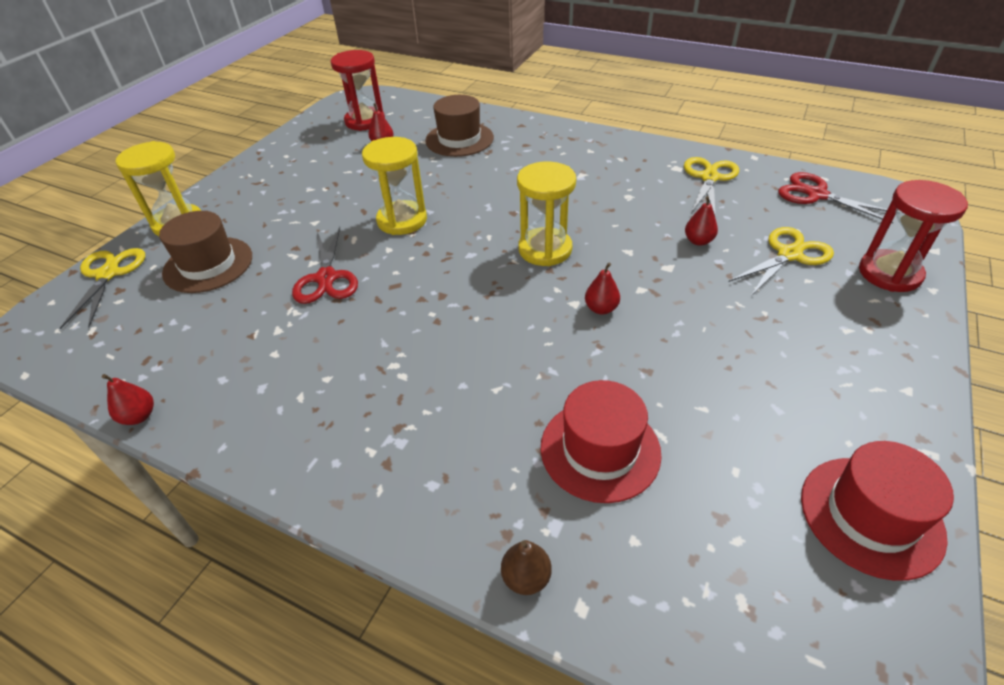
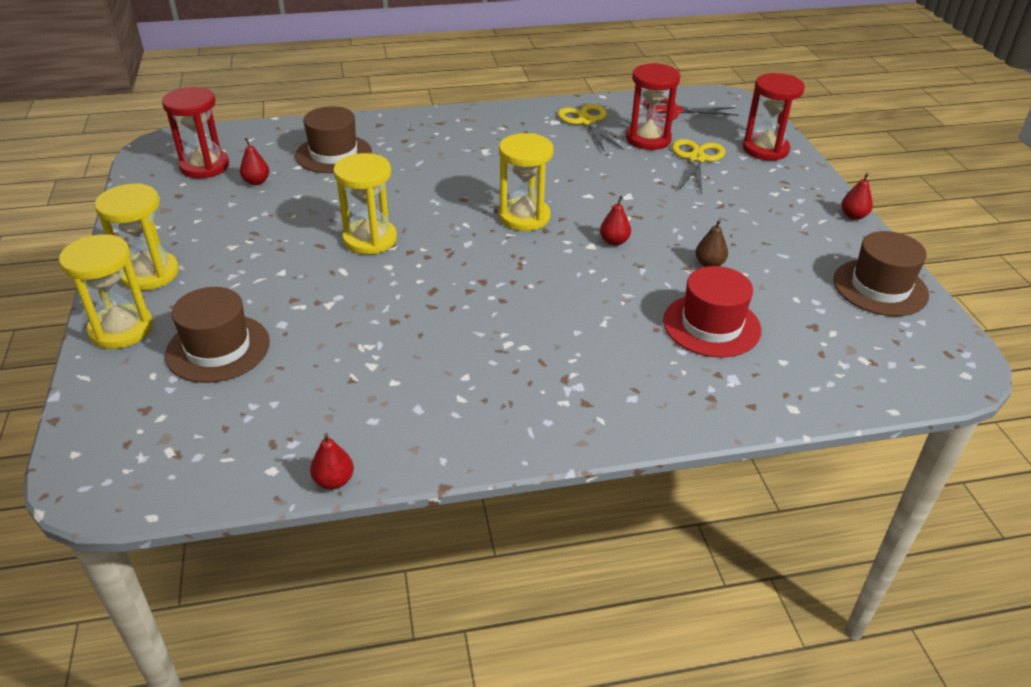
camera: 40 degrees left, 5 degrees down
yellow scissors [60,248,145,329] -> none
red scissors [292,227,358,304] -> none
brown pear [501,540,552,595] -> brown pear moved to [695,220,728,267]
red pear [685,196,718,246] -> red pear moved to [841,173,873,220]
red hat [801,441,954,581] -> brown hat [833,231,929,316]
none -> yellow hourglass [94,183,179,291]
none -> red hourglass [626,63,681,150]

